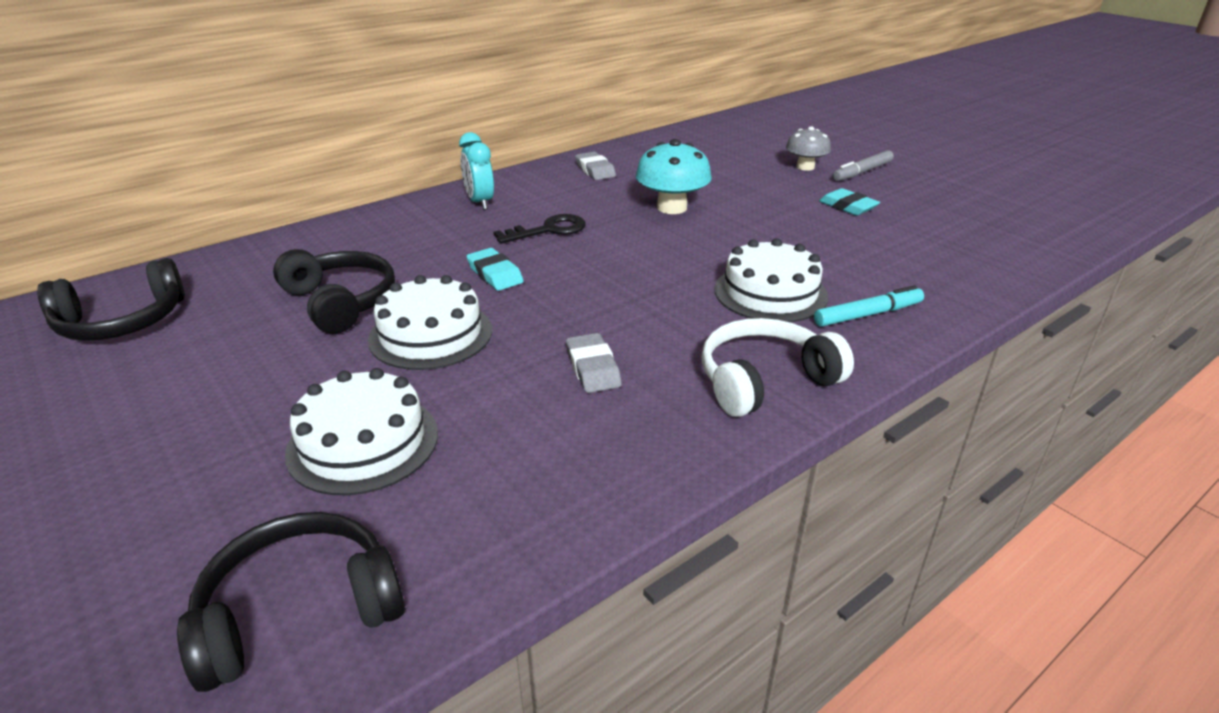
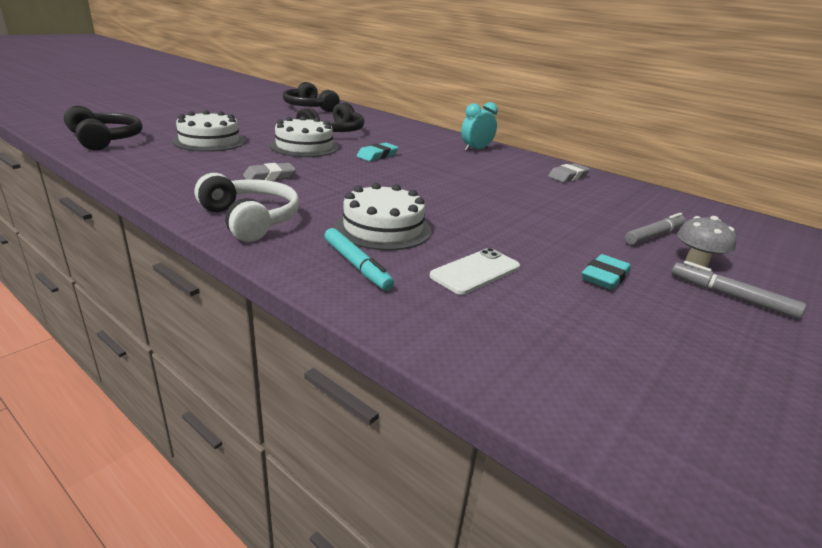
camera: 75 degrees right, 5 degrees down
black key [493,214,586,244] -> none
turquoise mushroom [636,139,712,214] -> none
none -> white phone [430,248,520,295]
none -> grey marker [625,213,686,245]

